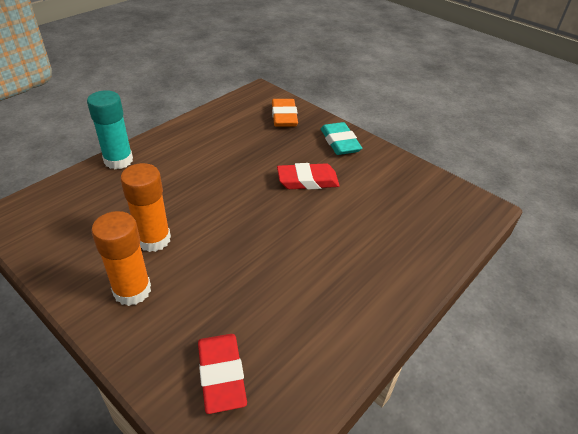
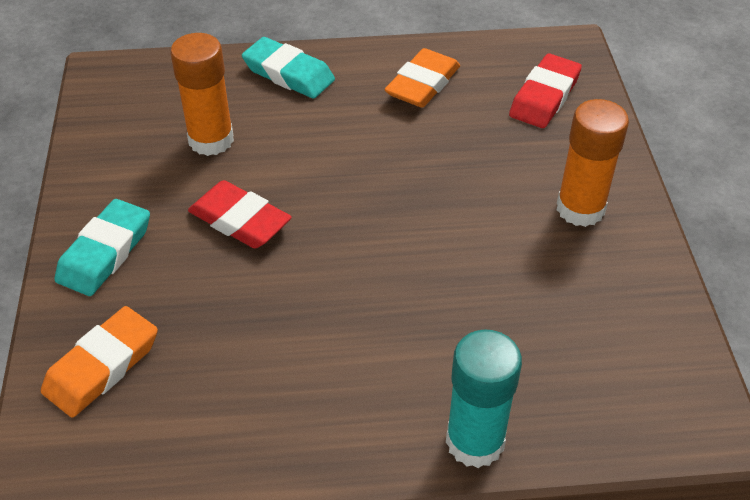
camera: 135 degrees left, 5 degrees up
orange glue stick [120,163,171,252] -> orange glue stick moved to [170,33,234,156]
none -> turquoise eraser [242,37,335,99]
none -> orange eraser [385,48,460,108]

